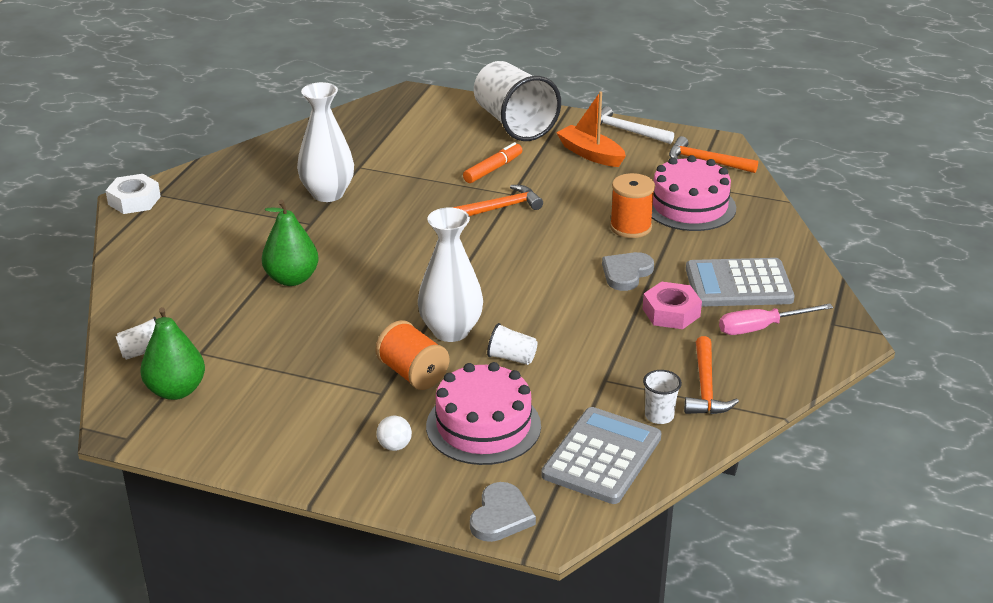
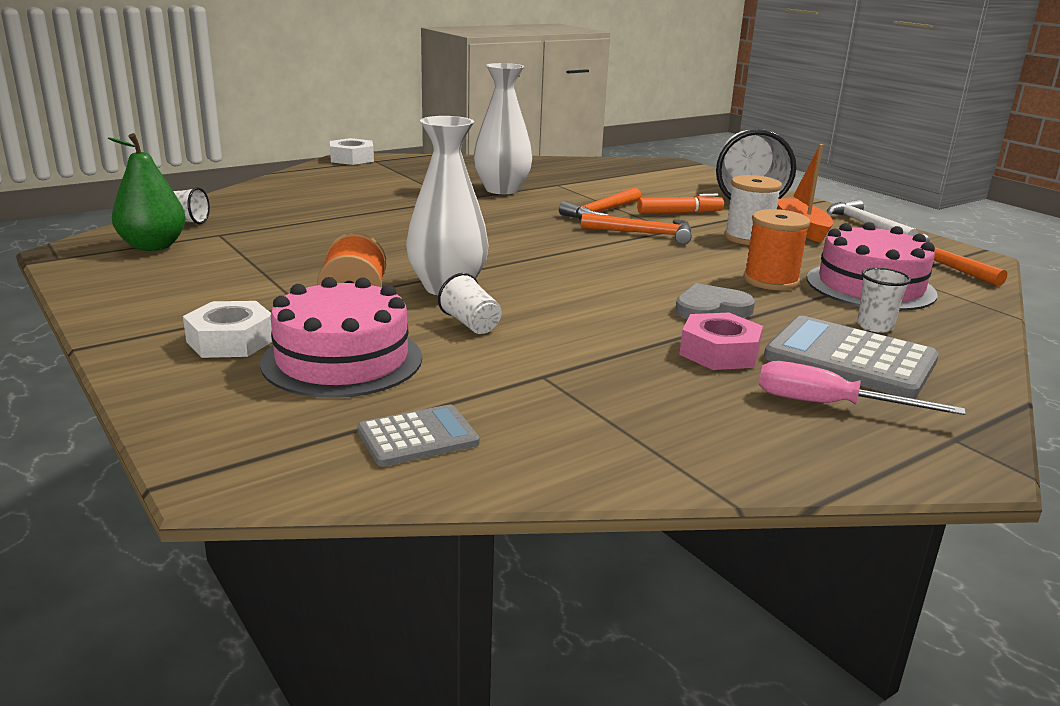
camera: 35 degrees right, 10 degrees down
green pear [262,200,319,286] -> none
white ball [376,416,412,451] -> white nut [183,301,272,358]
grey heart [470,482,536,542] -> none
grey calculator [541,407,661,504] -> grey calculator [357,405,480,467], size x0.58
white cup [643,370,682,424] -> white cup moved to [857,268,911,333]
orange hammer [684,336,739,414] -> orange hammer moved to [559,187,641,220]
none -> white spool [724,175,782,245]

